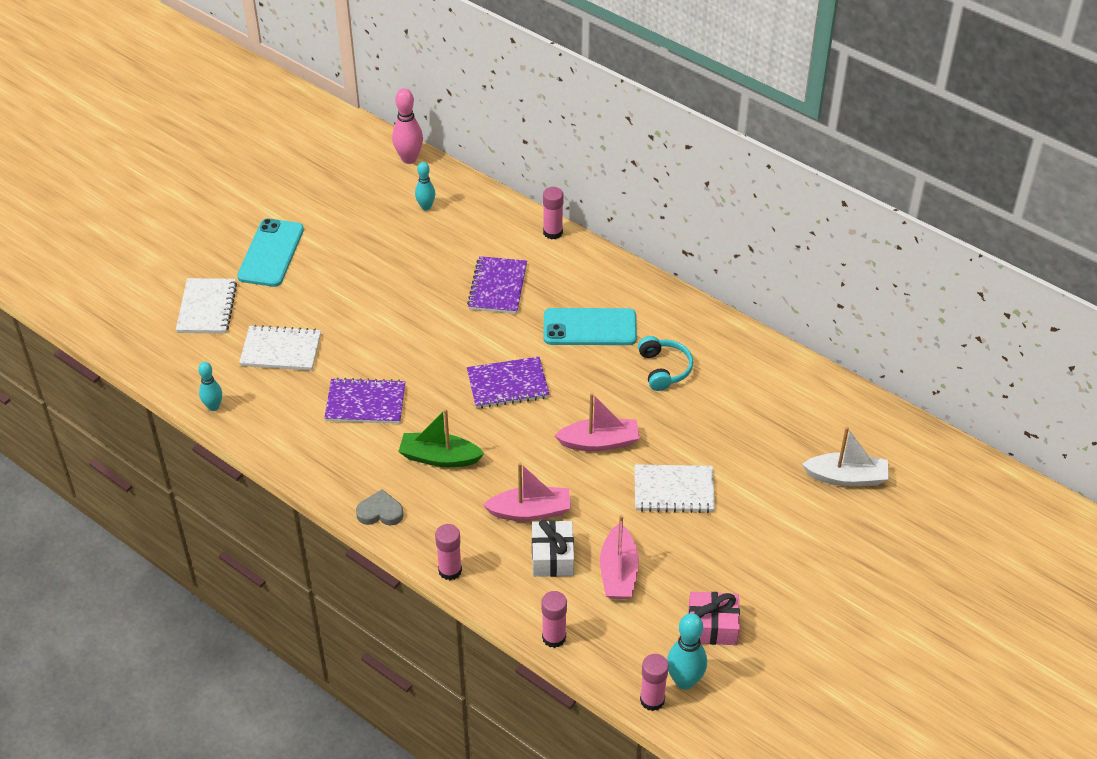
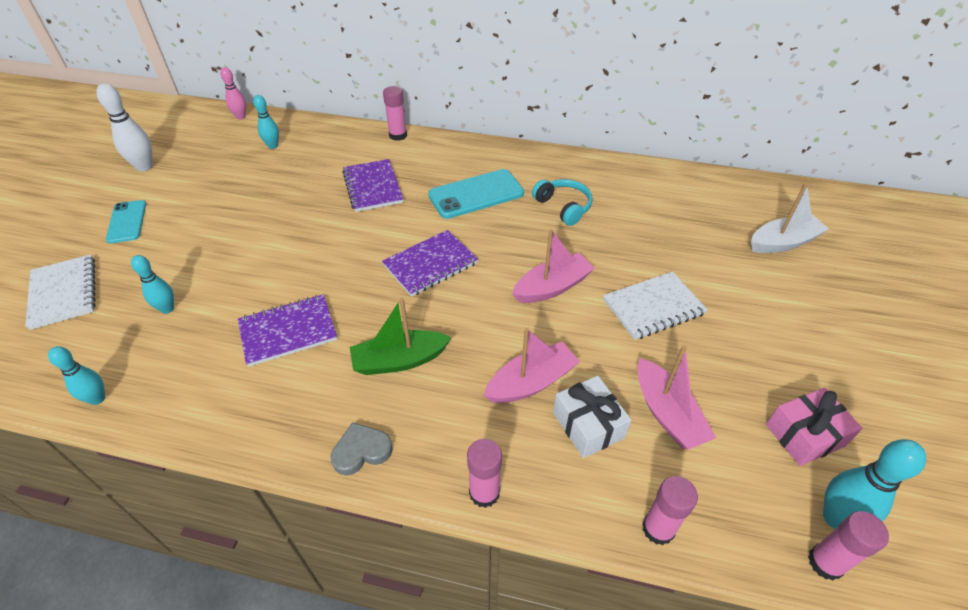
camera: 25 degrees left, 0 degrees up
turquoise phone [237,218,304,287] -> turquoise phone [106,200,146,243], size x0.63
white notebook [239,325,321,371] -> turquoise bowling pin [131,255,174,314]
pink bowling pin [392,88,423,164] -> pink bowling pin [220,67,246,120], size x0.65
none -> white bowling pin [96,83,153,172]

